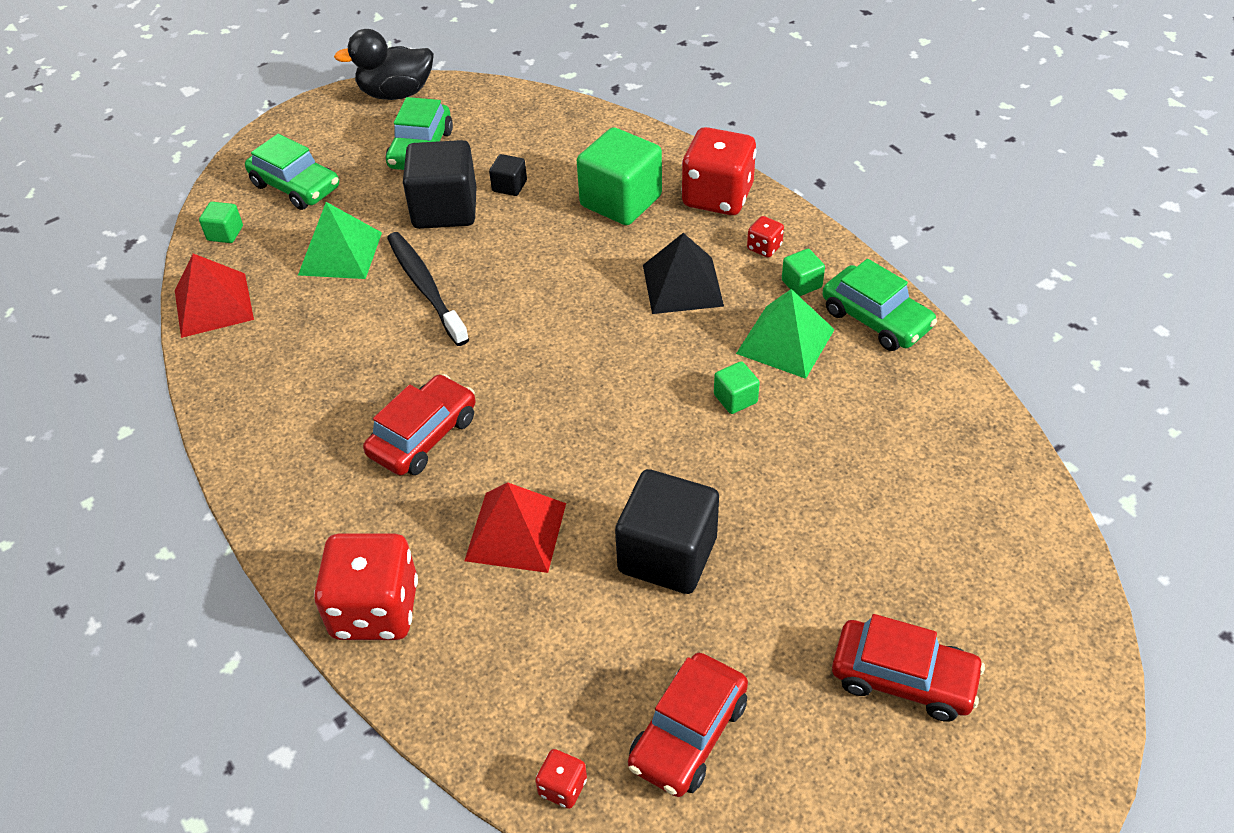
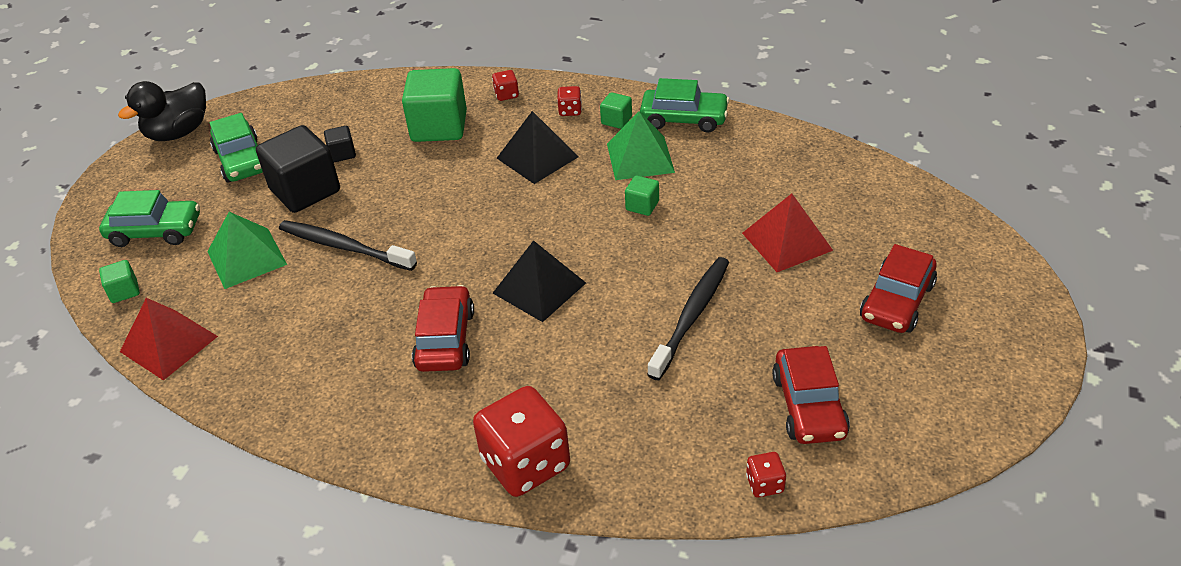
camera: 35 degrees left, 5 degrees down
red pyramid [464,482,566,573] -> red pyramid moved to [742,194,833,272]
black cube [615,469,719,594] -> black toothbrush [647,257,729,380]
red dice [681,127,757,215] -> red dice [492,70,519,101], size x0.44
red car [832,614,985,722] -> red car turned 135 degrees clockwise [860,244,937,333]
none -> black pyramid [493,240,586,322]

